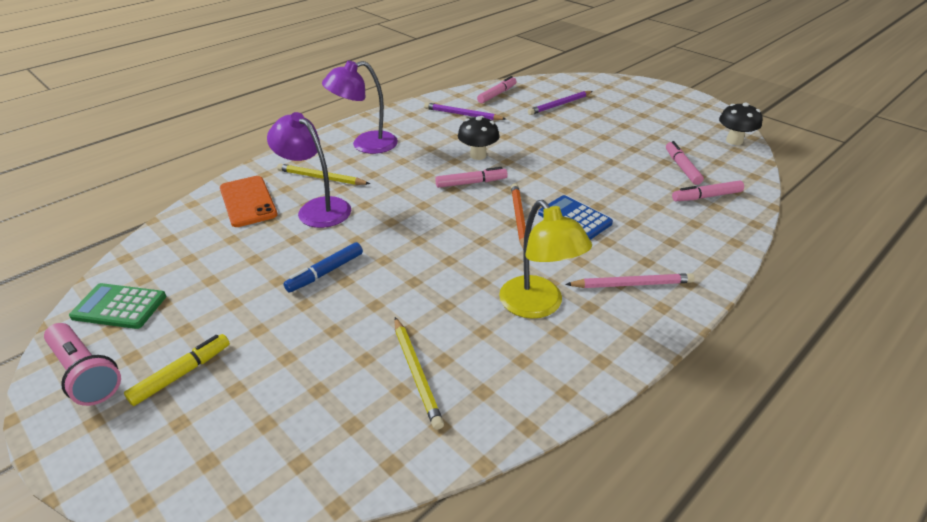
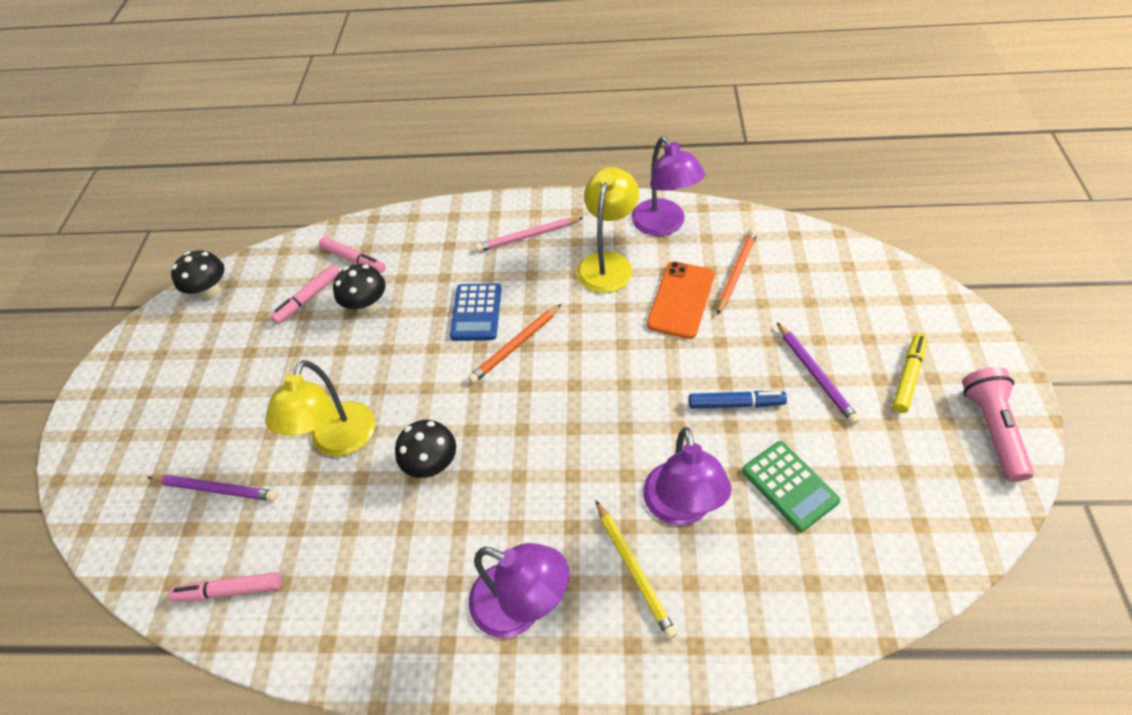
camera: 130 degrees left, 15 degrees up
green calculator [69,283,166,329] -> green calculator moved to [742,441,840,532]
yellow marker [124,334,230,406] -> yellow marker turned 120 degrees clockwise [892,334,927,413]
orange phone [220,176,278,227] -> orange phone moved to [647,261,715,339]
yellow pencil [394,317,444,430] -> orange pencil [717,228,758,315]
purple pencil [424,102,506,120] -> purple pencil moved to [777,322,860,425]
pink marker [435,167,508,188] -> none
pink pencil [565,273,695,288] -> pink pencil turned 60 degrees counterclockwise [475,217,584,252]
none -> yellow lamp [265,360,375,457]
none -> black mushroom [333,264,386,315]
none -> purple lamp [631,136,705,236]

